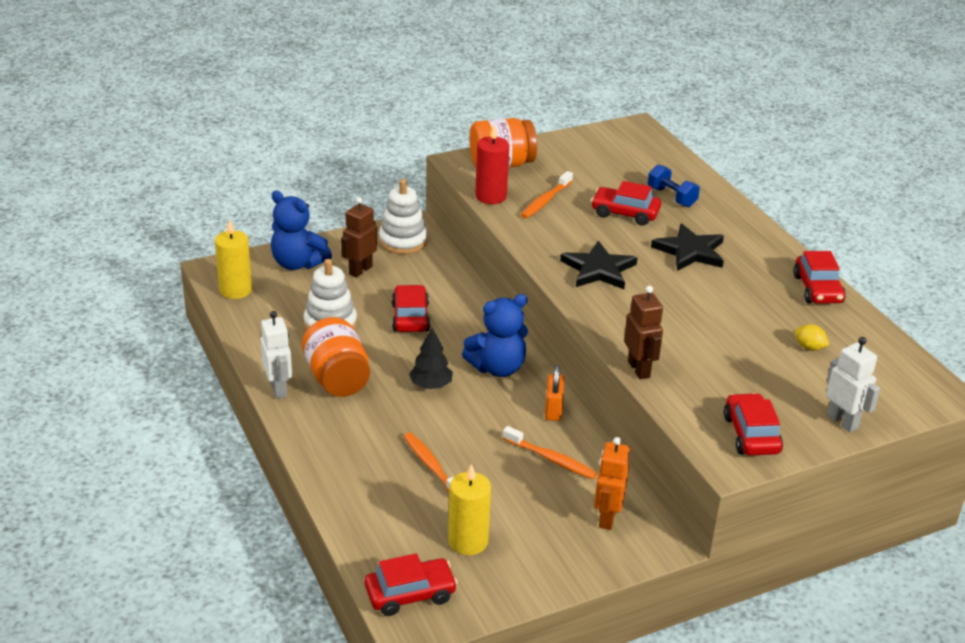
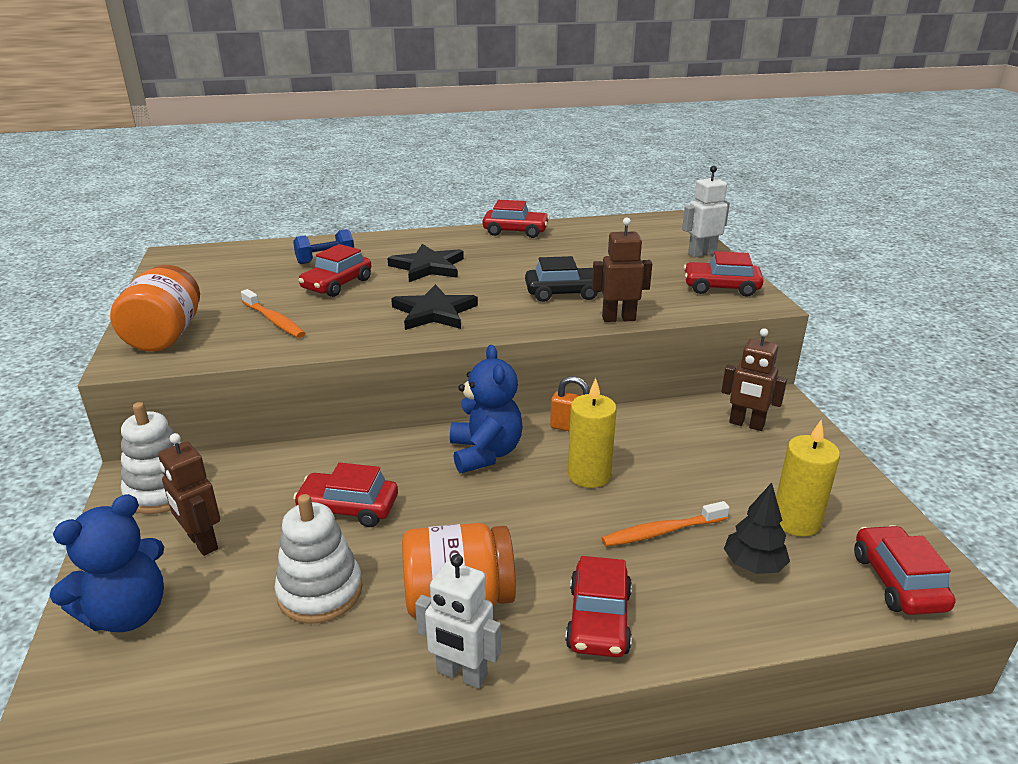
camera: 75 degrees left, 5 degrees down
yellow candle [215,219,252,299] -> yellow candle moved to [568,378,617,488]
white robot [261,311,292,399] -> white robot turned 150 degrees counterclockwise [415,554,501,688]
black tree [409,328,453,389] -> black tree moved to [724,483,790,574]
red candle [475,124,509,204] -> none
orange toothbrush [503,426,597,479] -> none
orange robot [594,437,630,530] -> brown robot [721,328,787,431]
yellow lemon [795,324,829,351] -> none
none -> black car [525,256,601,302]
none -> red car [565,556,632,658]

